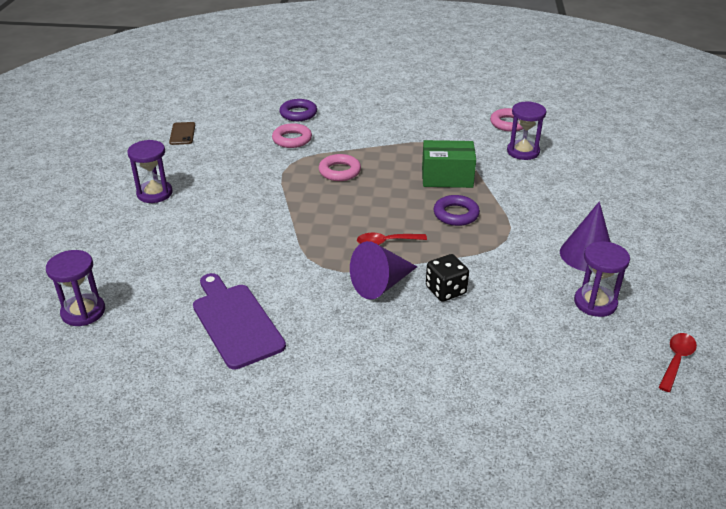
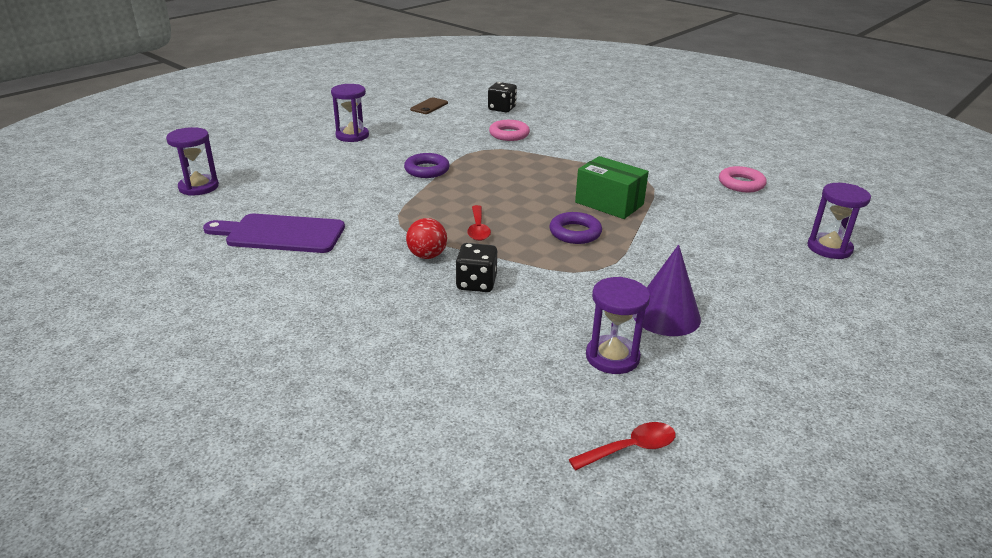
camera: 35 degrees right, 5 degrees down
purple cutting board [193,273,286,370] -> purple cutting board turned 90 degrees counterclockwise [203,214,345,253]
purple ring [279,99,317,121] -> purple ring moved to [404,153,450,178]
pink ring [319,154,361,181] -> none
purple cone [350,241,417,300] -> red ball [406,218,447,259]
red spoon [357,233,427,245] -> red spoon turned 120 degrees counterclockwise [467,205,491,241]
purple hourglass [507,101,547,160] -> purple hourglass moved to [807,183,871,259]
none -> black dice [488,82,517,112]

